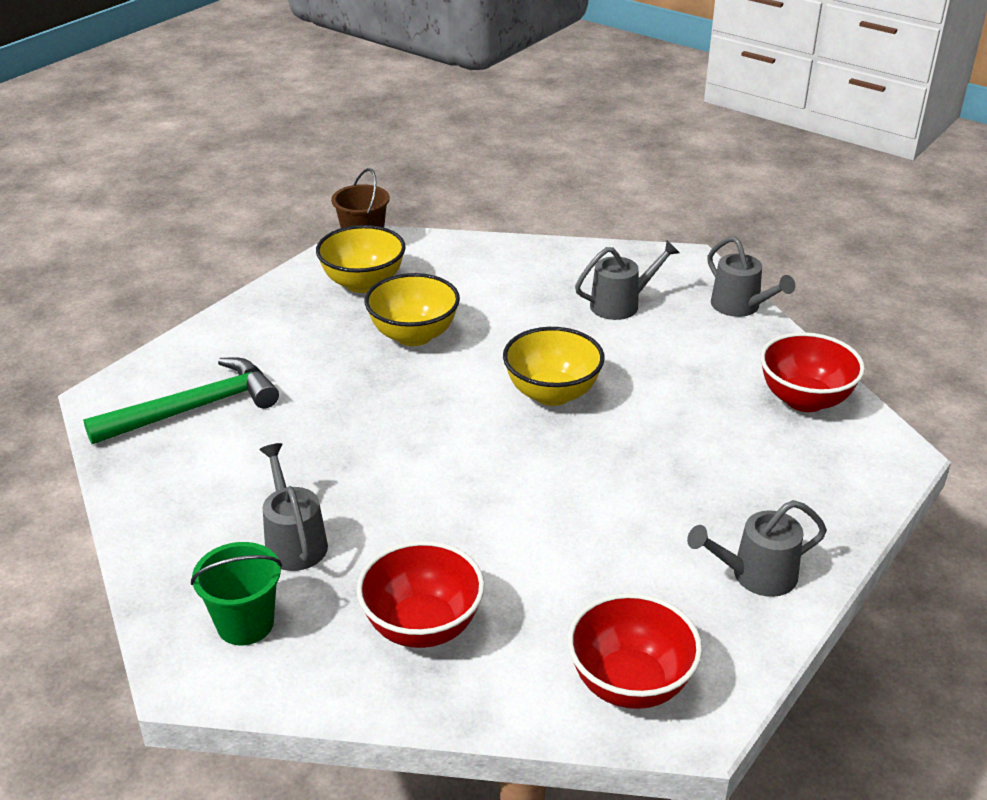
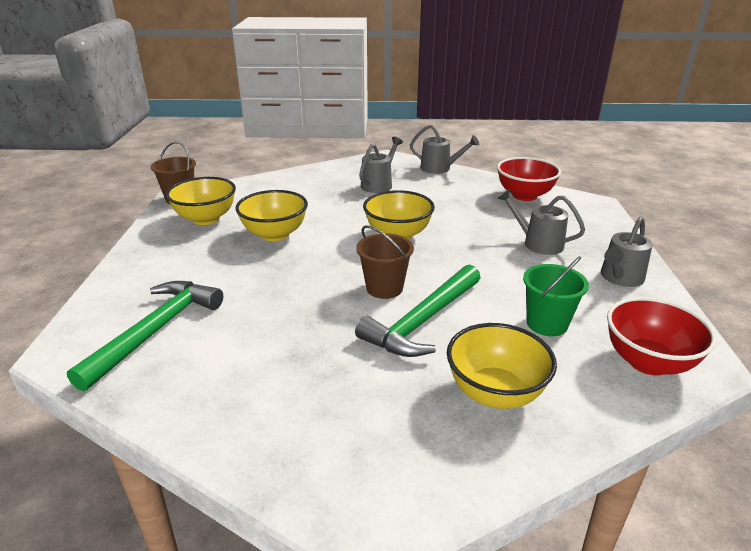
camera: 35 degrees left, 5 degrees down
green bucket [191,542,282,645] -> green bucket moved to [523,256,589,336]
grey watering can [259,443,328,571] -> grey watering can moved to [497,189,585,255]
red bowl [357,541,485,648] -> yellow bowl [447,323,557,409]
none -> green hammer [355,264,481,357]
none -> brown bucket [356,225,414,299]

